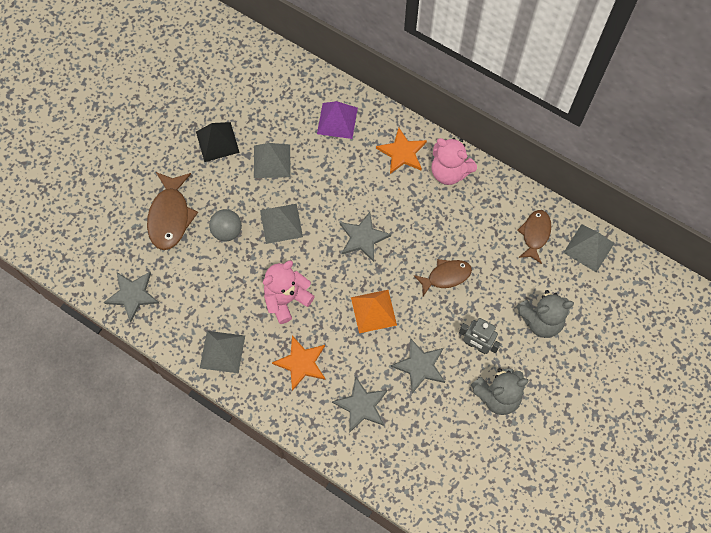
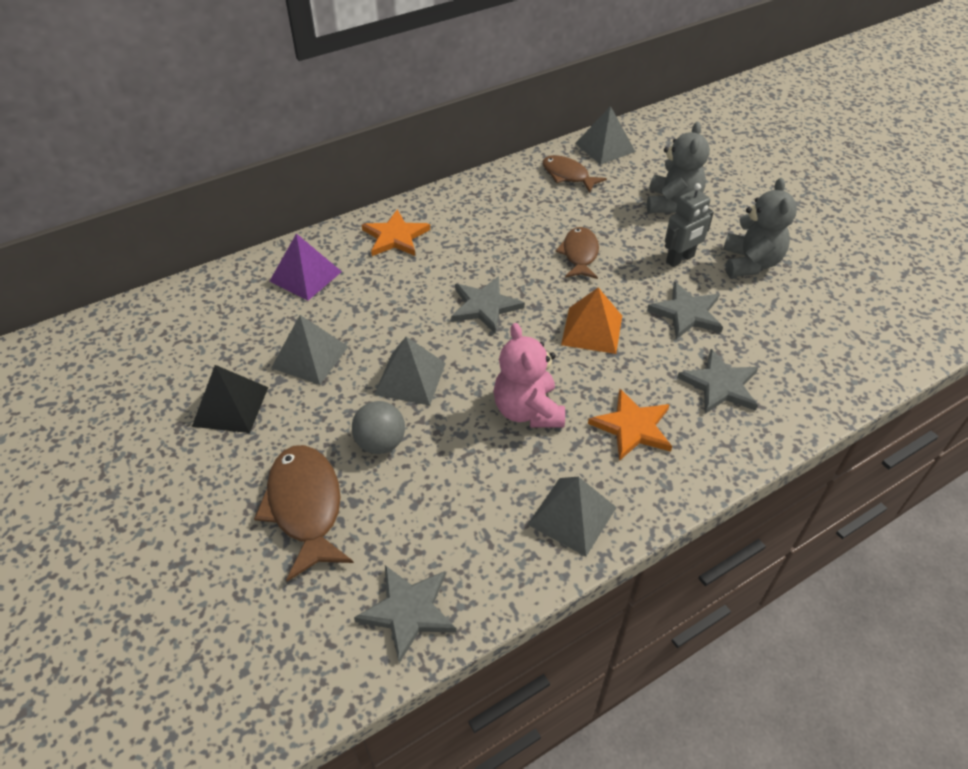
camera: 65 degrees left, 20 degrees down
brown fish [147,172,198,250] -> brown fish turned 135 degrees counterclockwise [254,445,354,582]
pink teddy bear [432,138,477,185] -> none

